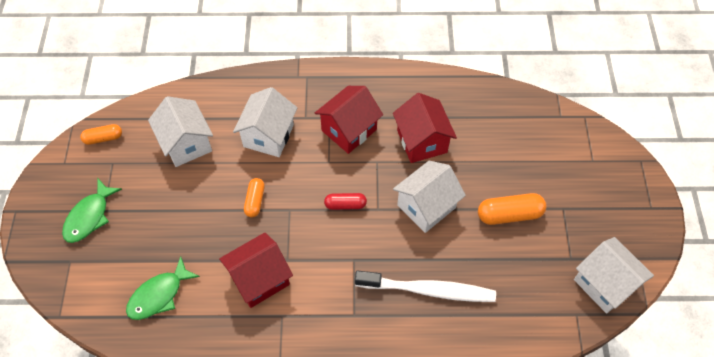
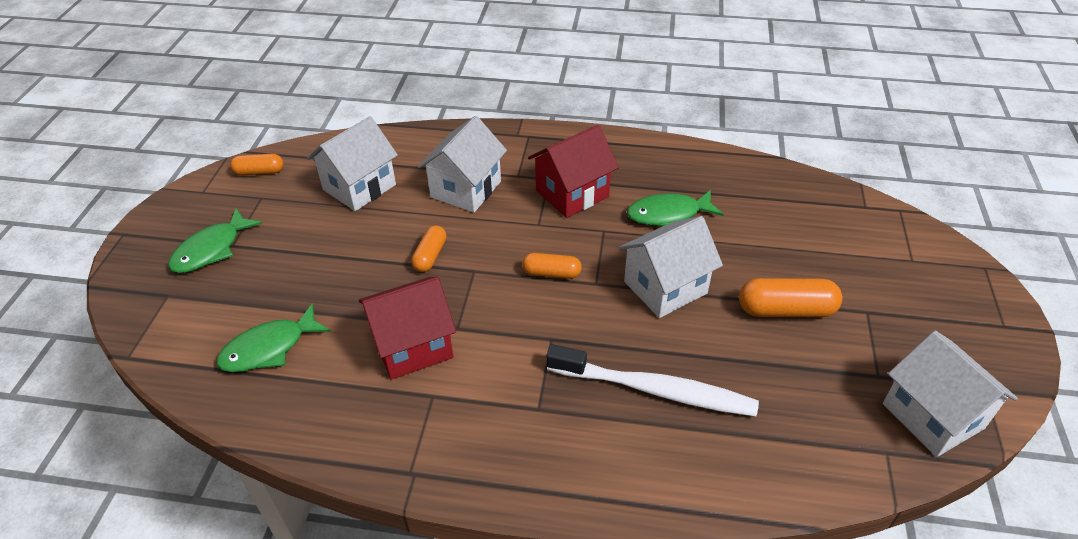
camera: 10 degrees right, 15 degrees down
white house [148,96,213,167] -> white house turned 60 degrees clockwise [307,116,398,211]
red capsule [324,193,367,210] -> orange capsule [522,253,582,279]
red house [393,93,457,163] -> green fish [627,190,724,226]

